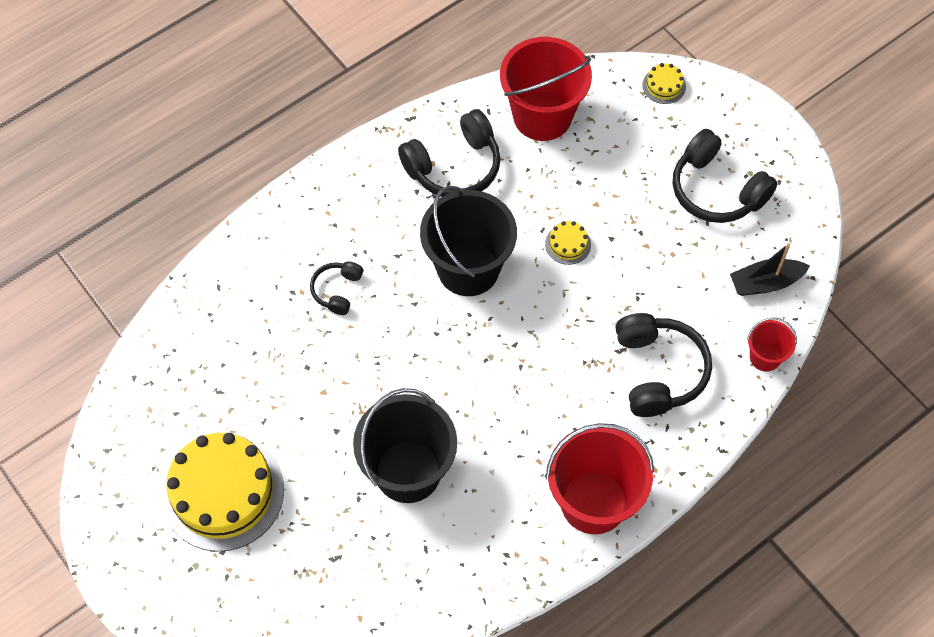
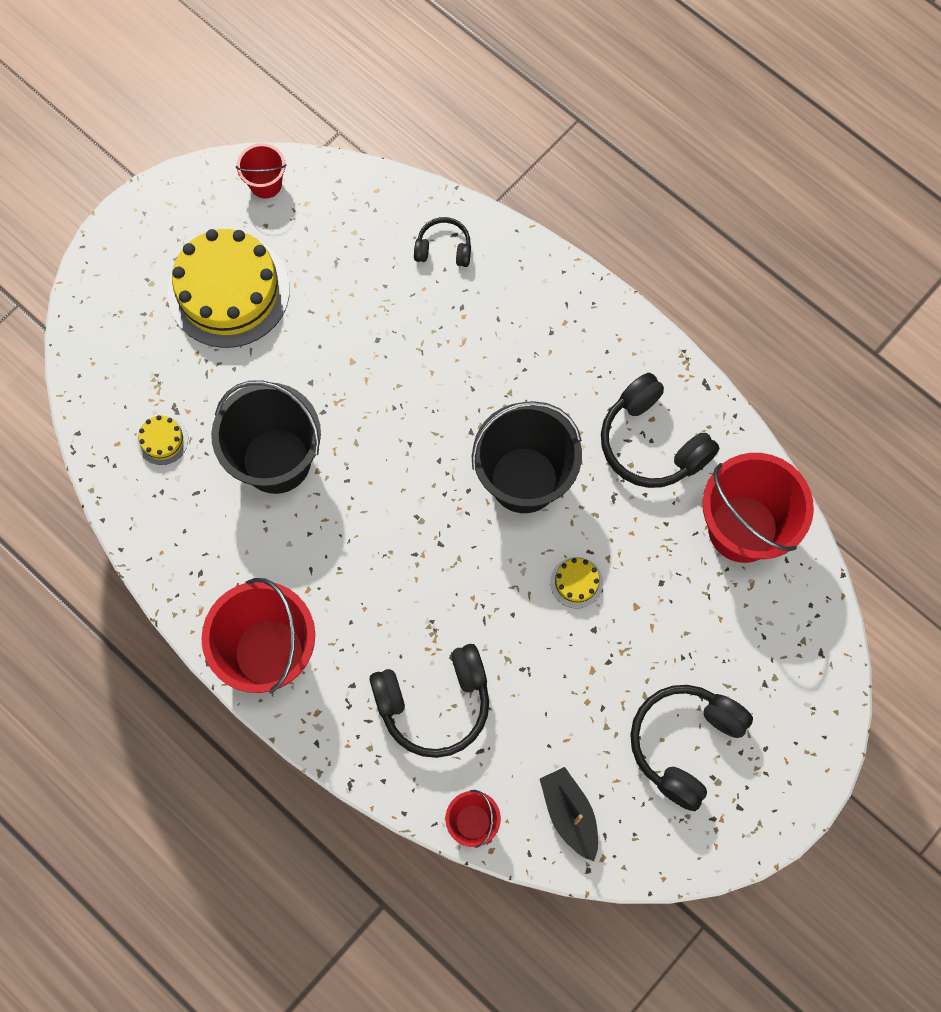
camera: 80 degrees right, 10 degrees up
black headphones [310,261,363,315] -> black headphones moved to [414,217,471,267]
yellow cake [643,63,686,104] -> yellow cake moved to [137,415,188,465]
none -> red bucket [236,143,287,199]

